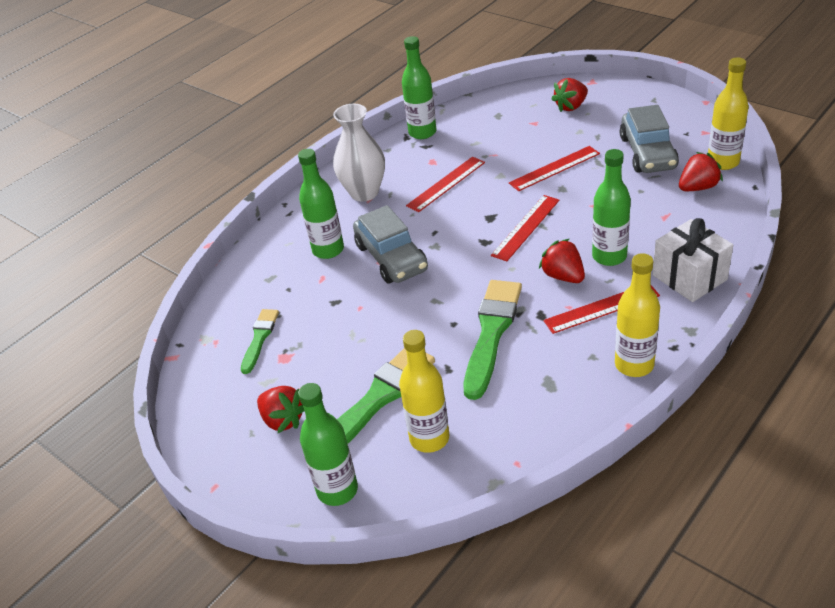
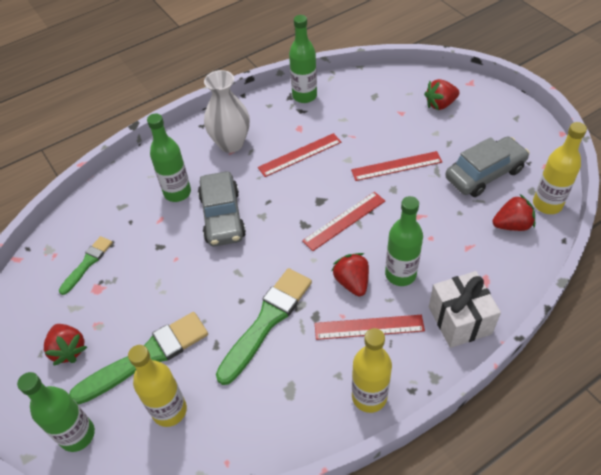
camera: 15 degrees right, 10 degrees up
grey car [620,105,679,173] -> grey car turned 135 degrees counterclockwise [445,136,530,197]

